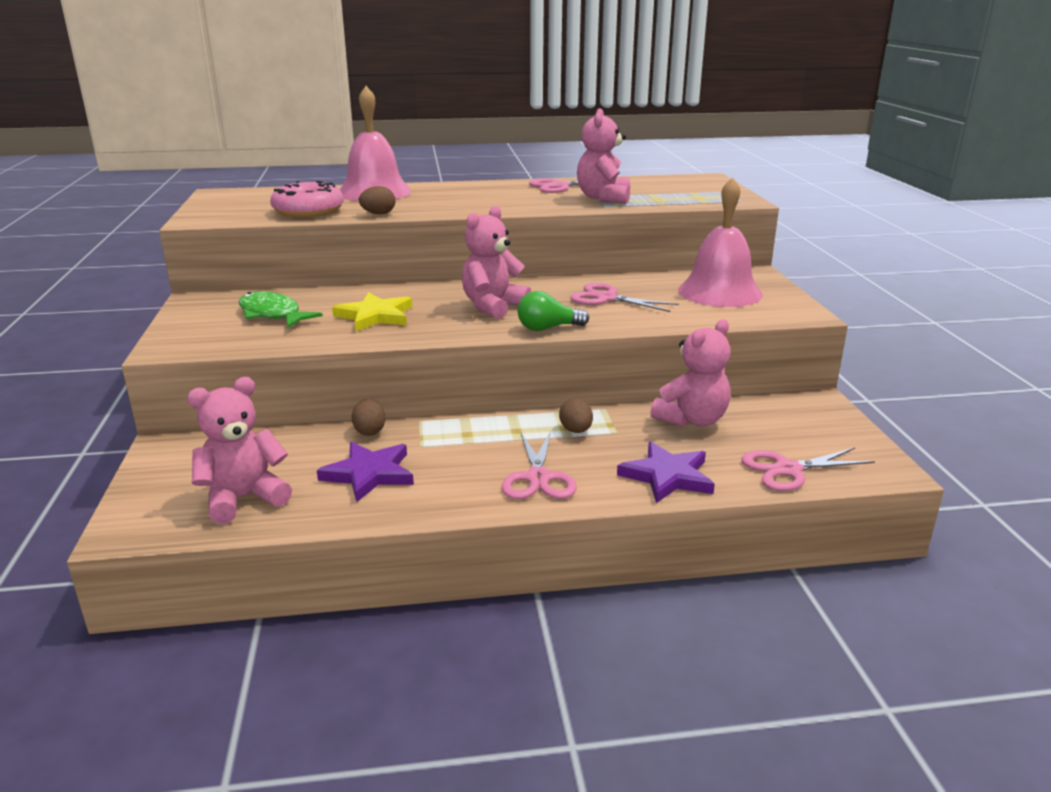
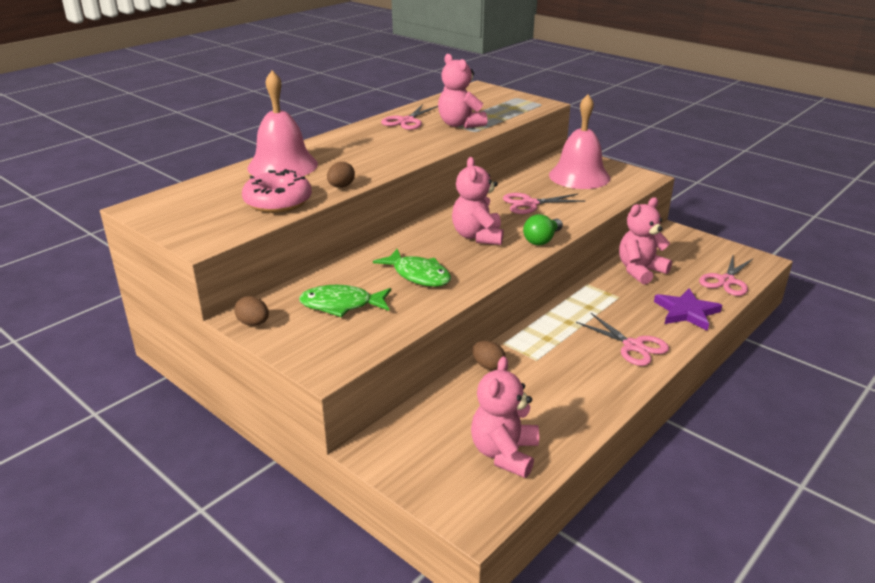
camera: 40 degrees left, 5 degrees up
purple star [317,442,414,502] -> none
yellow star [332,292,412,332] -> green fish [373,249,451,287]
brown egg [559,398,593,433] -> brown egg moved to [234,296,269,326]
pink teddy bear [651,319,731,427] -> pink teddy bear turned 135 degrees counterclockwise [619,197,672,285]

